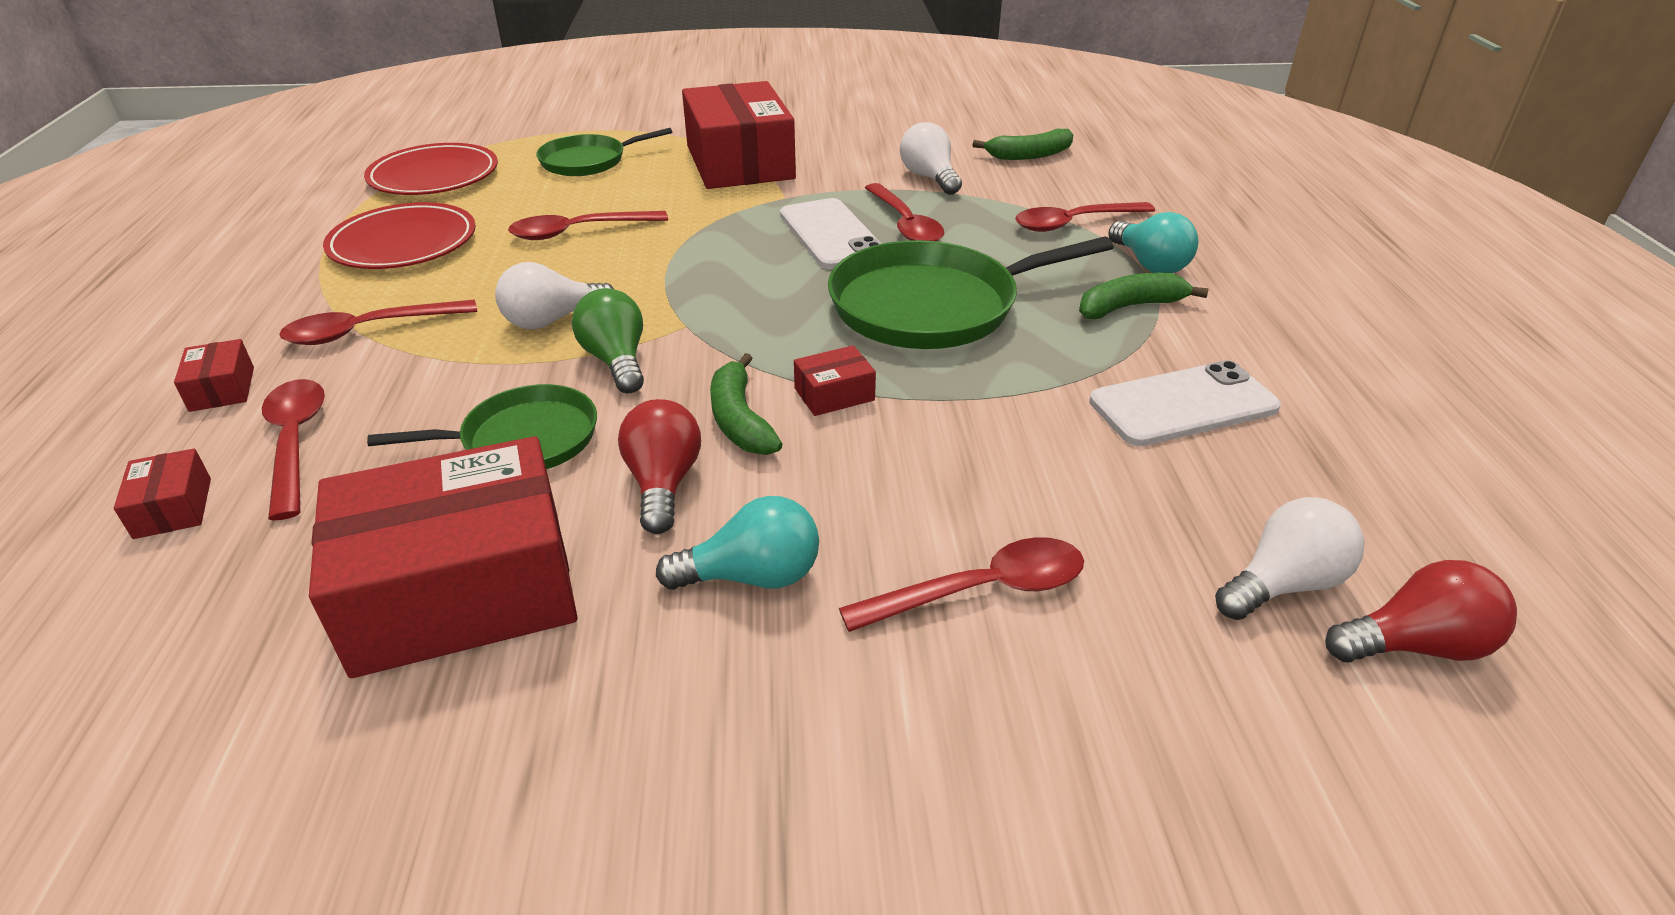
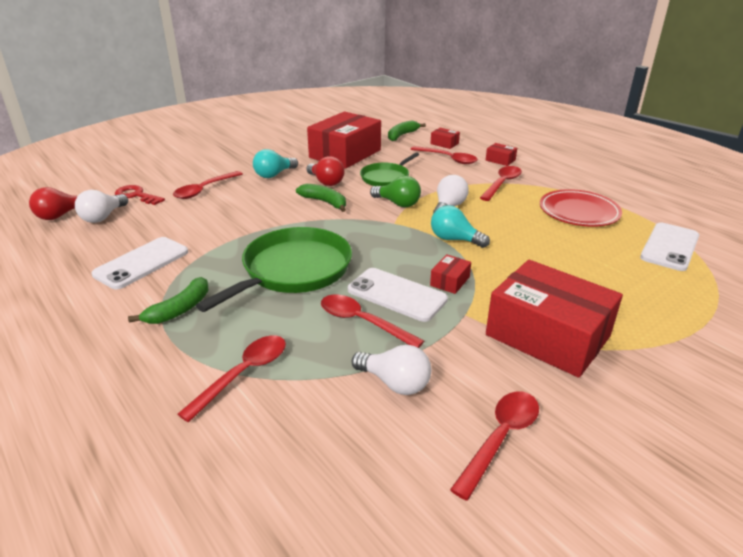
camera: 145 degrees right, 5 degrees down
red plate [364,143,498,195] -> white phone [640,223,699,271]
red spoon [508,211,668,240] -> red spoon moved to [450,391,539,501]
green pan [536,128,672,176] -> none
red box [794,345,876,416] -> red box moved to [430,254,471,294]
green banana [973,129,1073,160] -> green banana moved to [388,120,426,141]
turquoise light bulb [1108,212,1198,273] -> turquoise light bulb moved to [431,205,490,248]
none -> red key [115,185,165,205]

